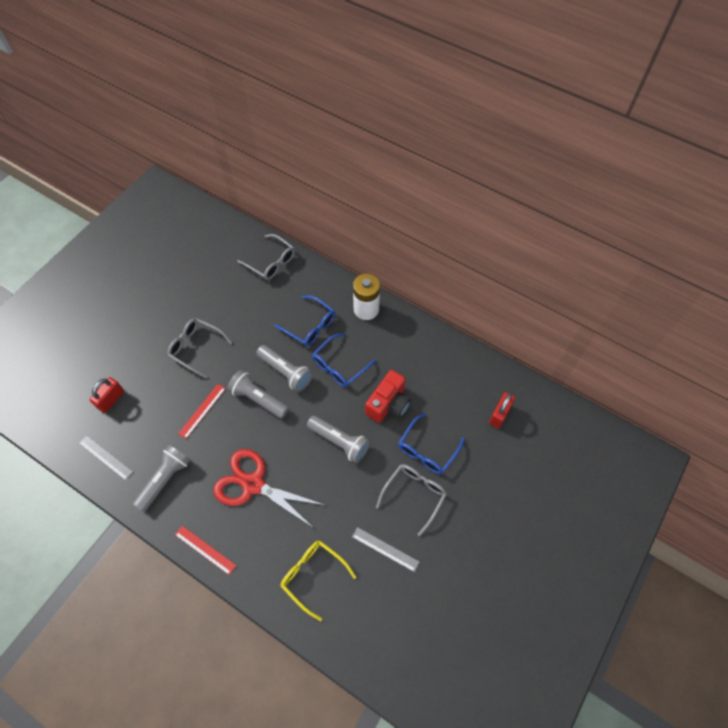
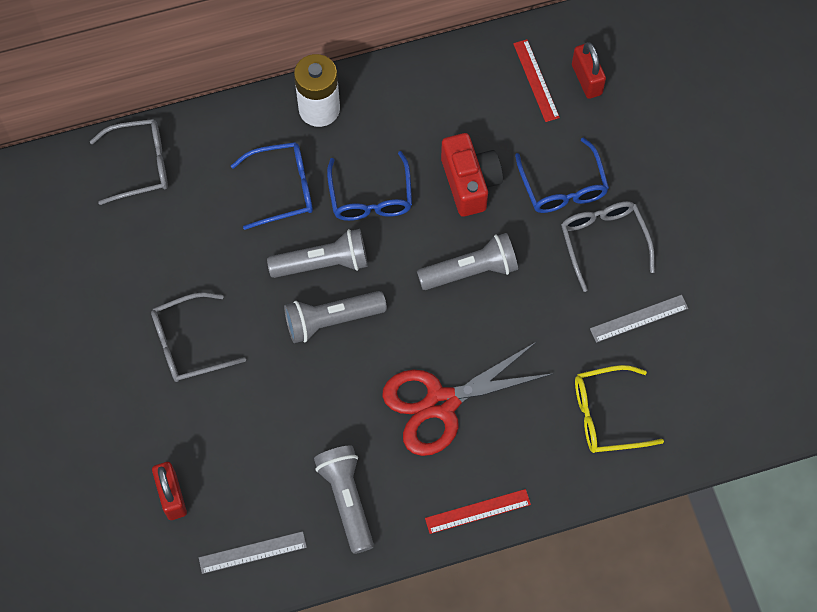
camera: 50 degrees left, 5 degrees up
red ruler [178,384,226,439] -> red ruler moved to [513,39,560,122]

